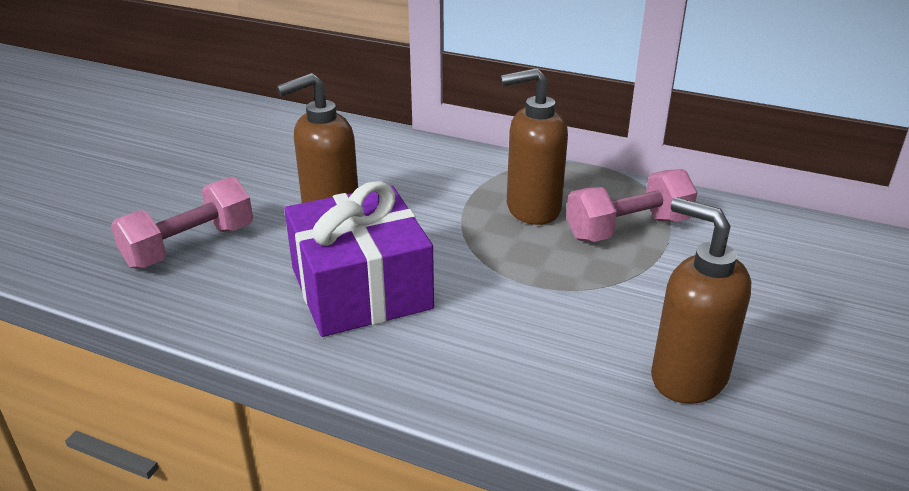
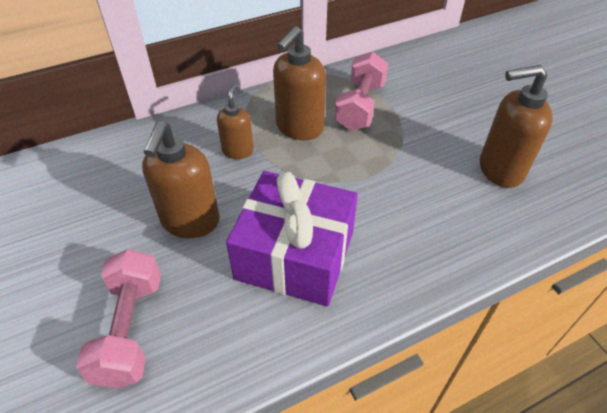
camera: 50 degrees left, 15 degrees up
none -> brown soap dispenser [217,83,254,159]

